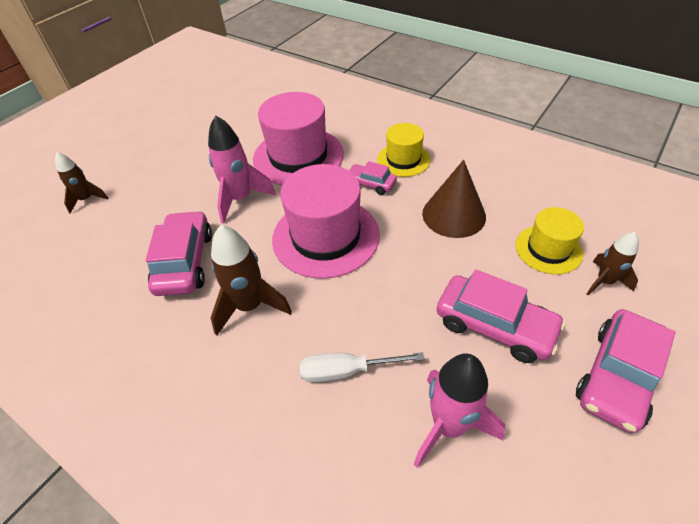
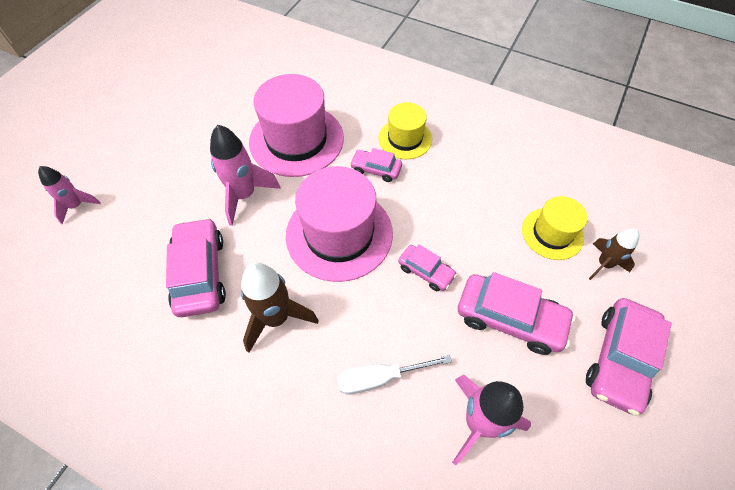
camera: 10 degrees left, 10 degrees up
brown rocket [55,152,109,214] -> pink rocket [38,166,101,224]
brown cone [422,160,486,238] -> none
none -> pink car [398,244,457,291]

